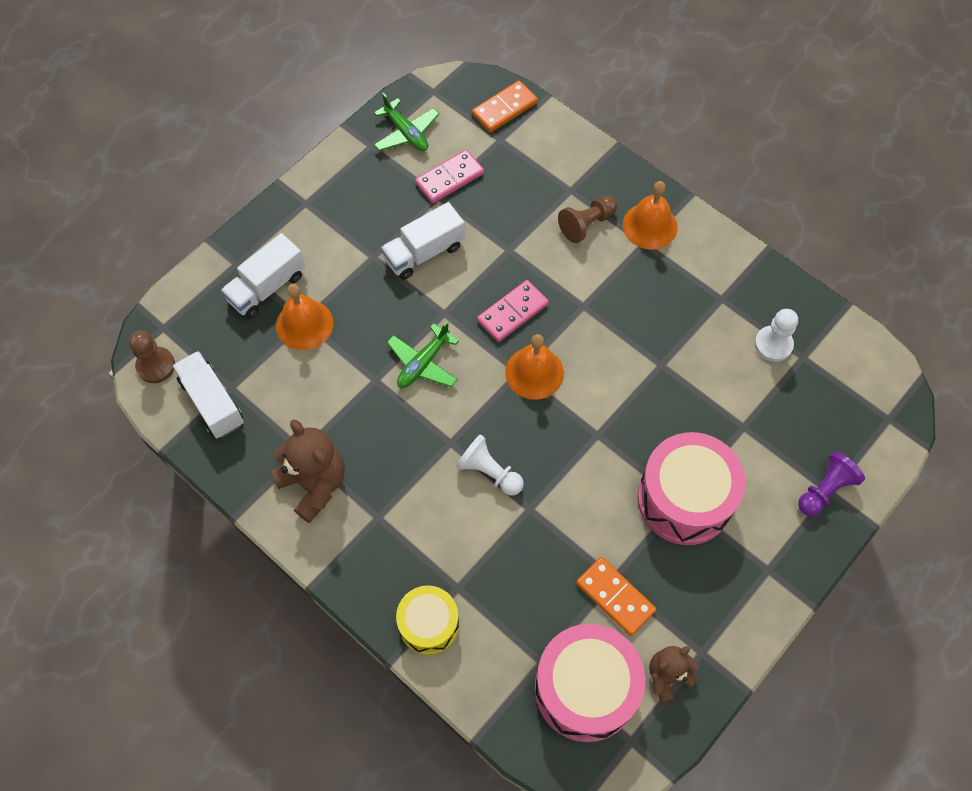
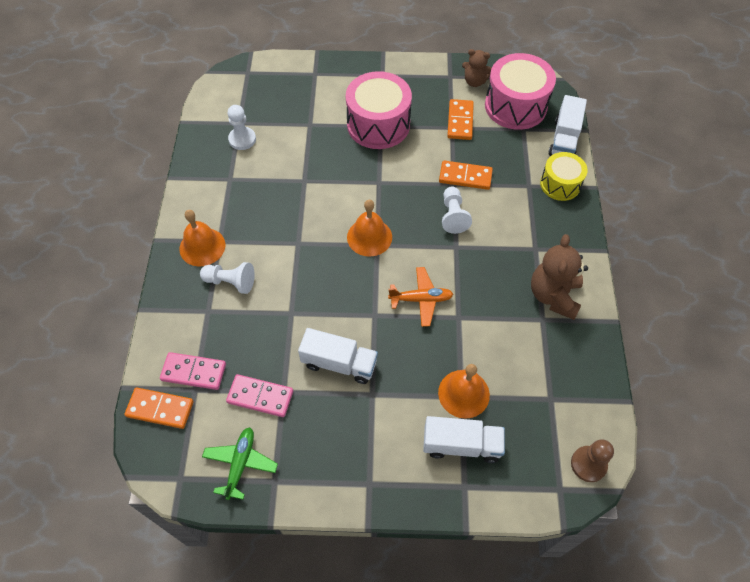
camera: 130 degrees left, 5 degrees down
white truck [172,351,244,438] -> white truck moved to [548,95,587,156]
green plane [387,321,459,388] -> orange plane [388,267,453,327]
pink domino [477,280,549,342] -> pink domino moved to [160,352,226,390]
brown pawn [558,196,618,243] -> white pawn [200,262,255,294]
purple pawn [798,451,865,516] -> none
none -> orange domino [439,160,493,190]

